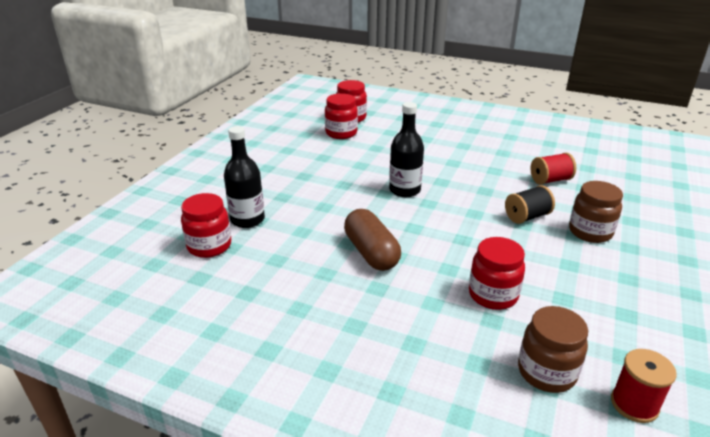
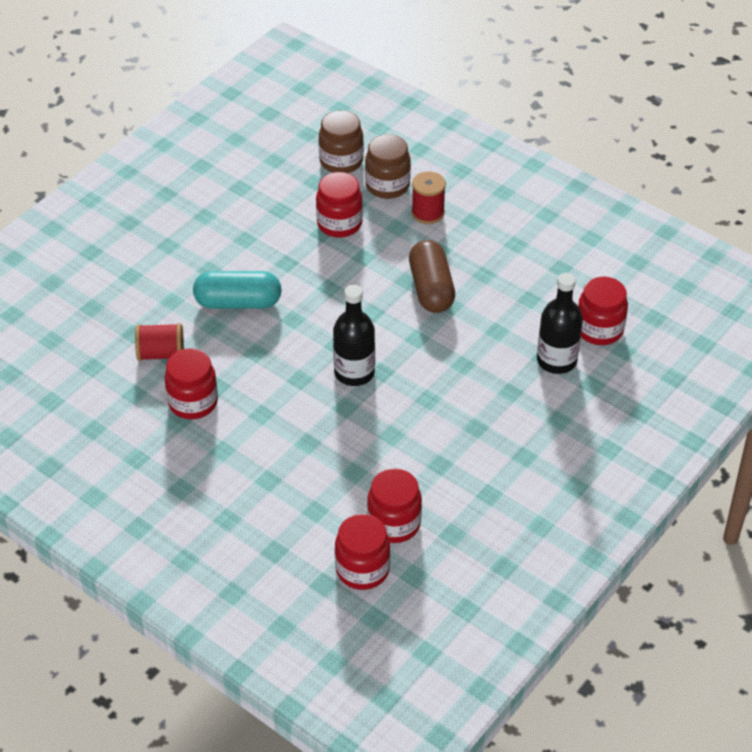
camera: 165 degrees left, 15 degrees up
black spool [505,185,555,224] -> turquoise capsule [193,271,282,309]
brown jar [569,181,623,243] -> brown jar moved to [365,134,411,199]
red spool [611,349,677,423] -> red spool moved to [411,171,446,224]
none -> red jar [165,348,218,419]

